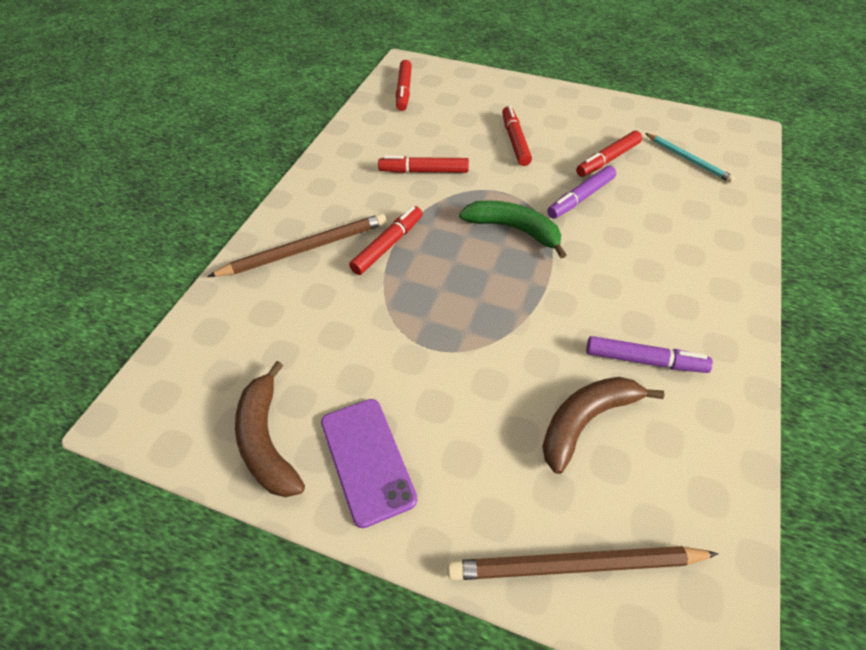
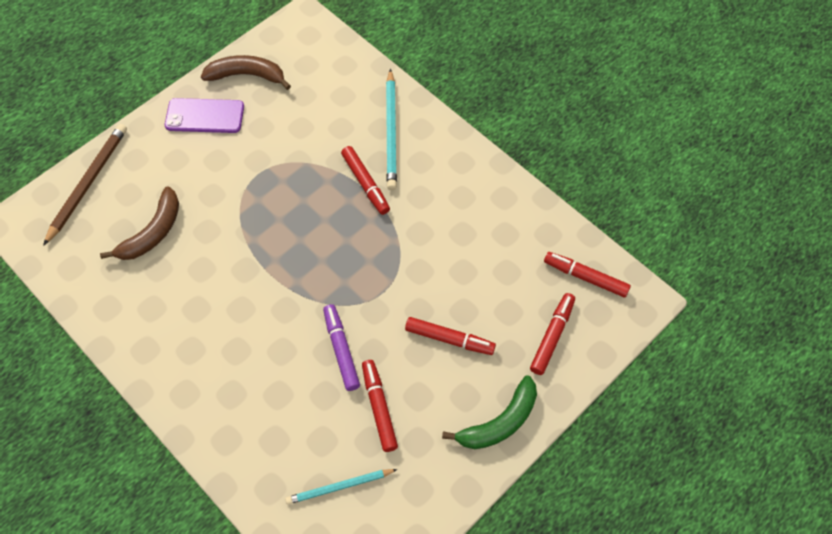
camera: 115 degrees right, 10 degrees up
brown pencil [207,213,387,277] -> turquoise pencil [386,69,397,190]
red marker [378,156,469,173] -> red marker moved to [530,293,575,375]
green banana [459,200,567,258] -> green banana moved to [442,376,537,449]
brown banana [542,377,664,474] -> brown banana turned 45 degrees clockwise [100,186,179,260]
purple marker [586,336,713,373] -> none

